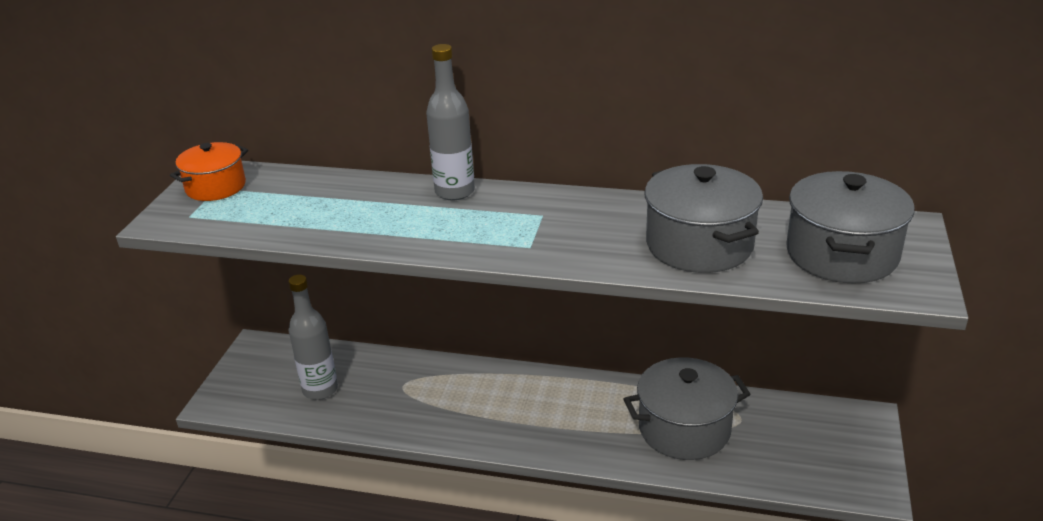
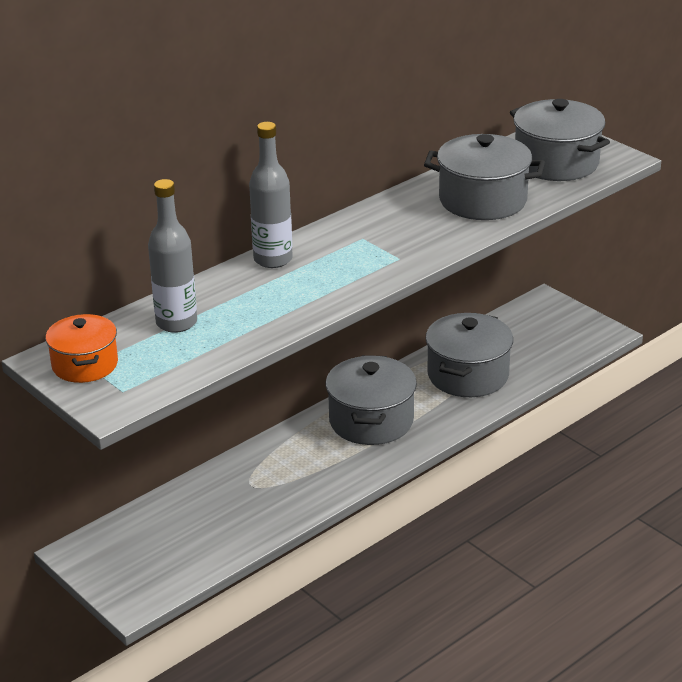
camera: 55 degrees left, 0 degrees up
grey bottle [288,275,338,400] -> grey bottle moved to [148,179,197,333]
none -> grey pot [326,355,417,445]

